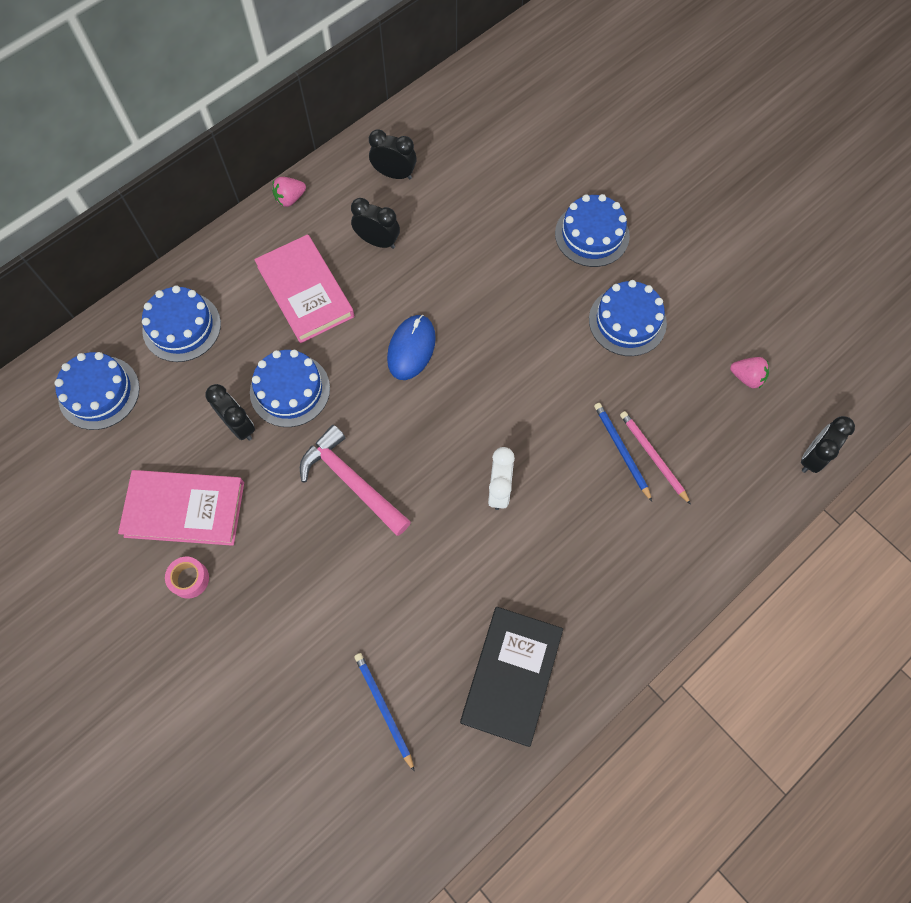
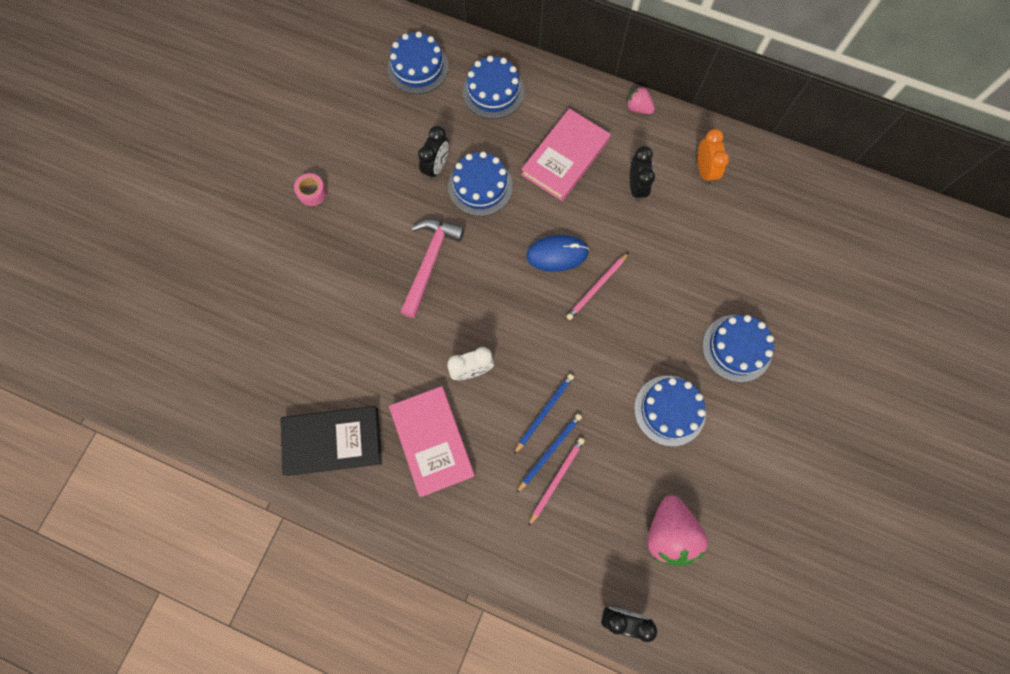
camera: 65 degrees right, 5 degrees up
pink book [118,470,244,546] -> pink book moved to [389,386,475,497]
blue pencil [354,653,415,772] -> blue pencil moved to [514,374,574,454]
black clock [369,129,417,179] -> orange clock [697,129,729,185]
pink strawberry [730,357,769,388] -> pink strawberry [647,495,708,566], size x1.92
none -> pink pencil [566,252,629,320]

